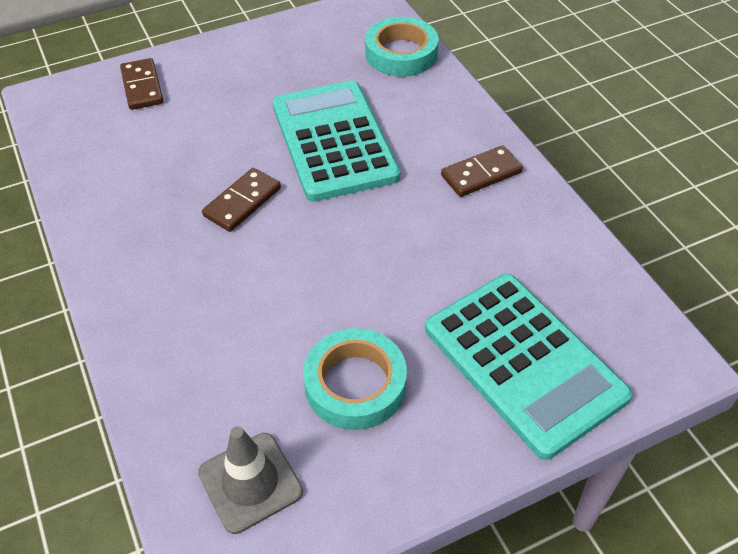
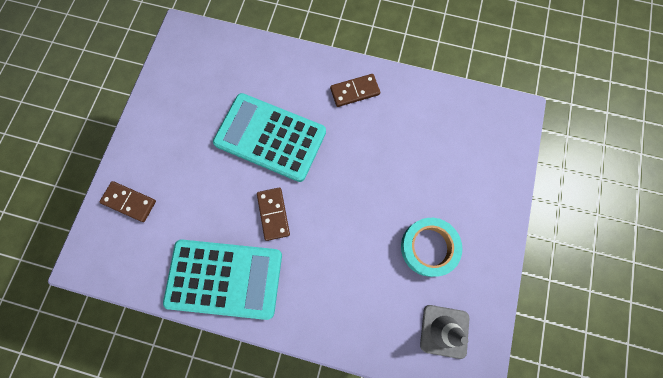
camera: 50 degrees left, 25 degrees up
turquoise tape [365,17,438,76] -> none
turquoise calculator [425,274,632,460] -> turquoise calculator moved to [163,239,282,320]
brown domino [441,145,523,197] -> brown domino turned 60 degrees clockwise [330,74,380,107]

